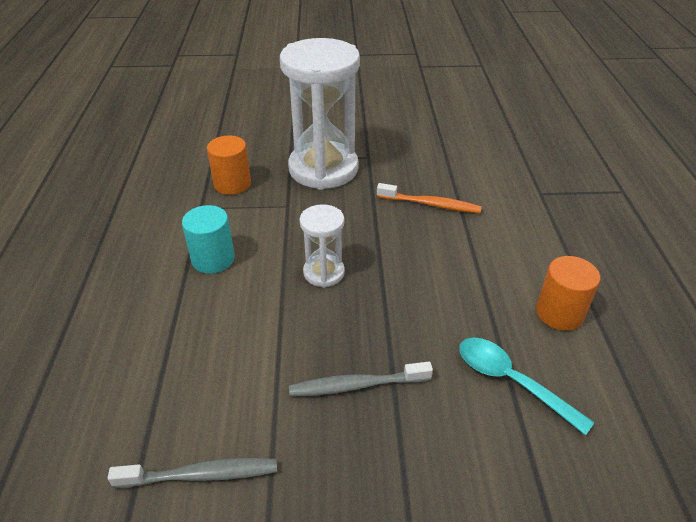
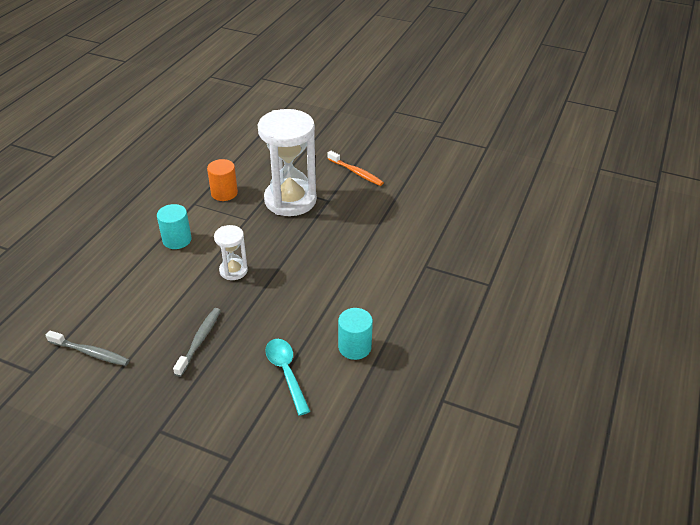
camera: 25 degrees right, 0 degrees up
grey toothbrush [289,362,433,397] -> grey toothbrush turned 90 degrees clockwise [173,308,221,377]
orange toothbrush [377,183,482,213] -> orange toothbrush moved to [327,151,384,186]
orange cylinder [536,256,600,331] -> turquoise cylinder [338,308,373,360]

